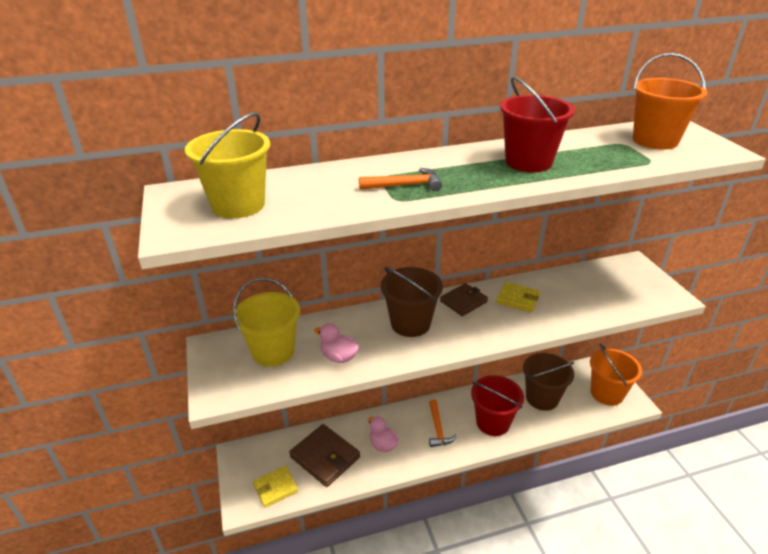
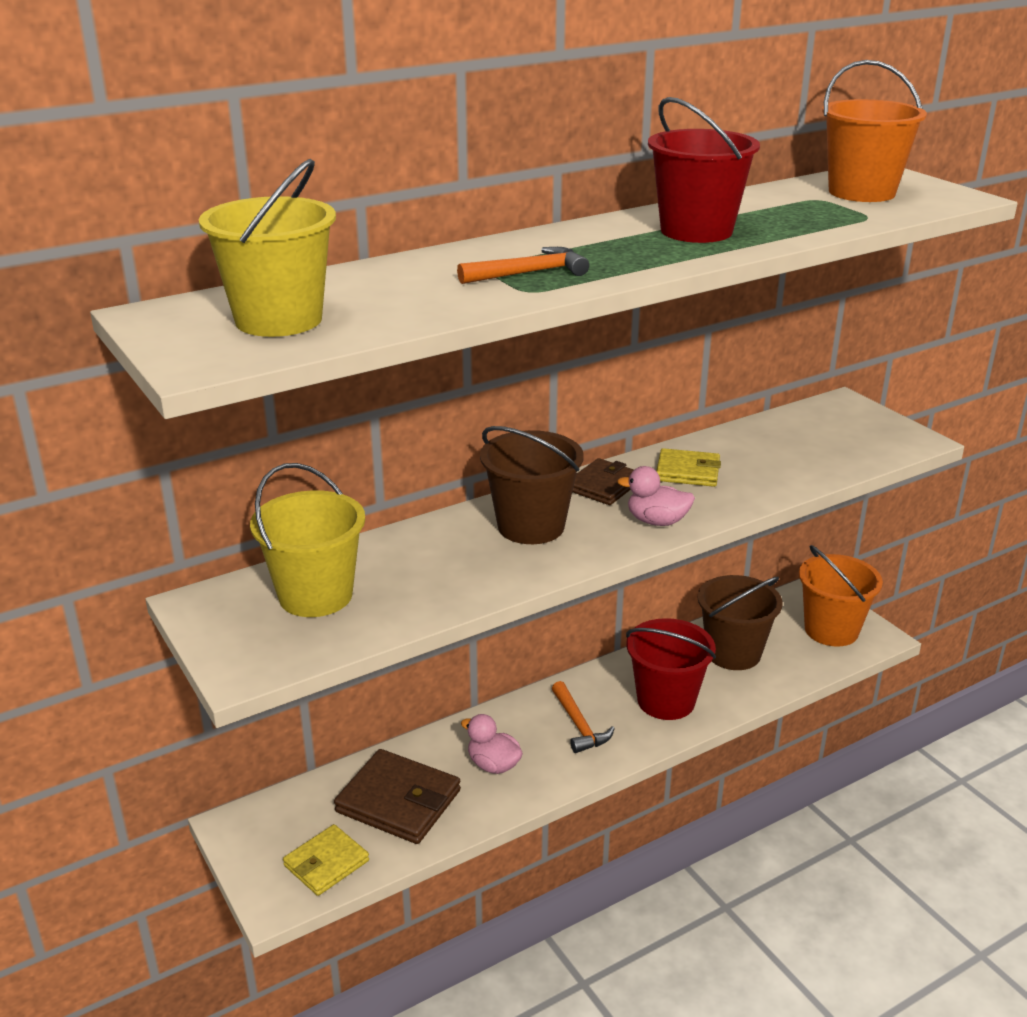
camera: 15 degrees left, 5 degrees down
pink duck [314,323,359,363] -> pink duck moved to [617,466,695,526]

